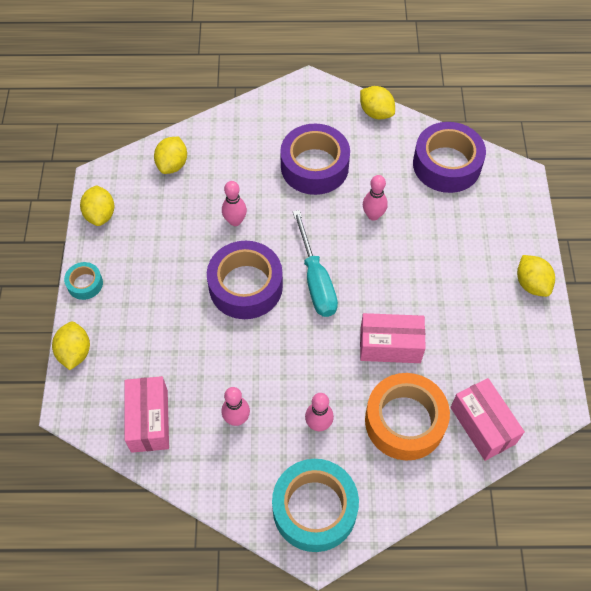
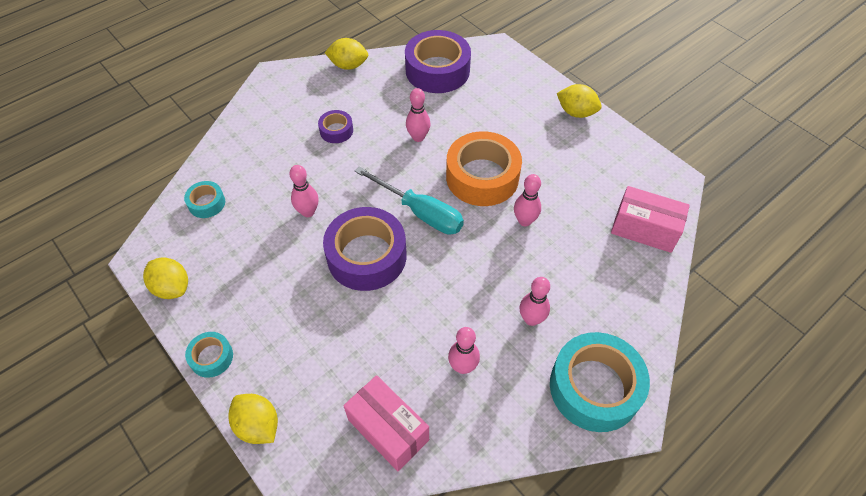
camera: 40 degrees left, 5 degrees down
yellow lemon [154,137,187,174] -> turquoise tape [184,181,225,218]
purple tape [280,123,350,195] -> purple tape [318,110,353,143], size x0.48
pink box [360,313,426,363] -> pink bowling pin [514,174,541,226]
orange tape [365,373,450,460] -> orange tape moved to [446,131,522,206]

